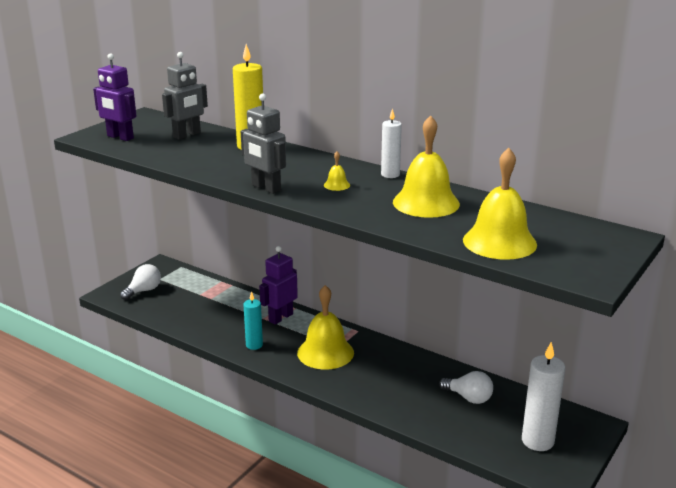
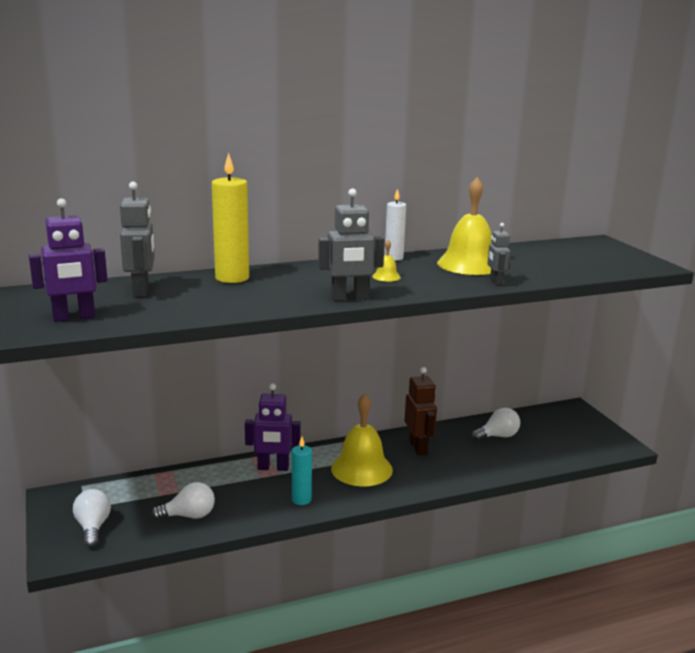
camera: 55 degrees left, 5 degrees down
purple robot [259,246,298,325] -> purple robot turned 75 degrees counterclockwise [245,383,300,471]
yellow bell [463,148,537,260] -> none
white candle [522,342,565,451] -> none
none -> white light bulb [151,482,215,520]
none -> brown robot [405,367,437,455]
none -> grey robot [488,223,510,285]

